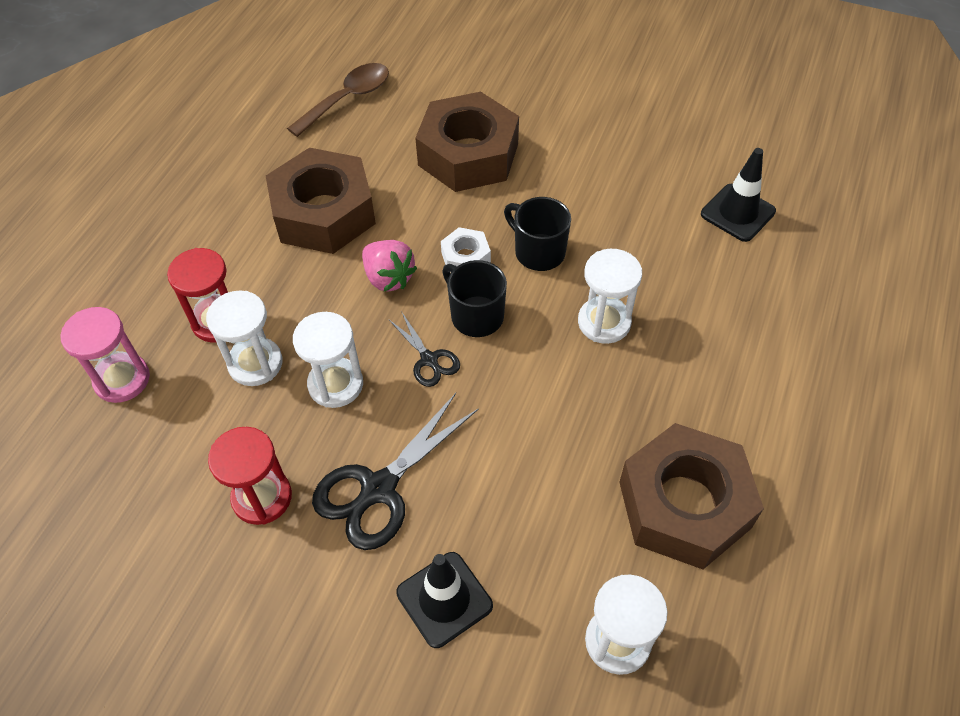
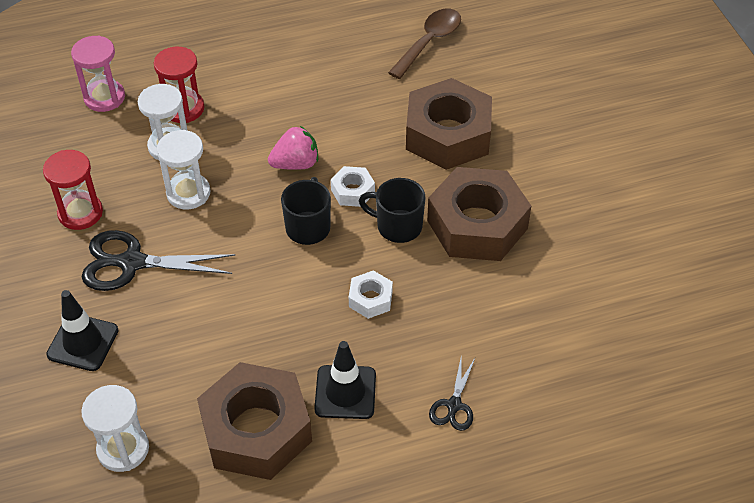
camera: 50 degrees right, 5 degrees down
brown nut [266,148,376,254] -> brown nut moved to [427,167,531,261]
brown spoon [287,63,389,137] -> brown spoon turned 60 degrees counterclockwise [388,9,461,79]
pink strawberry [362,240,417,291] -> pink strawberry turned 120 degrees counterclockwise [268,126,318,170]
black scissors [388,311,460,387] -> black scissors moved to [429,358,475,431]
black mug [504,197,571,271] -> black mug turned 75 degrees counterclockwise [359,178,425,243]
white hourglass [578,249,642,344] -> white nut [349,270,393,319]
black traffic cone [701,148,776,242] -> black traffic cone moved to [314,341,376,419]

